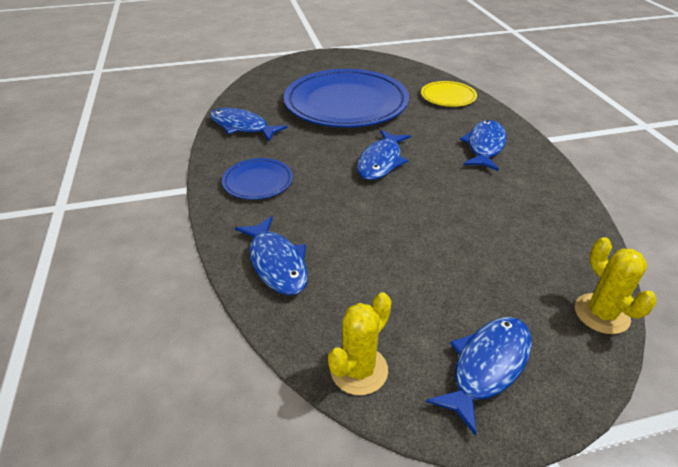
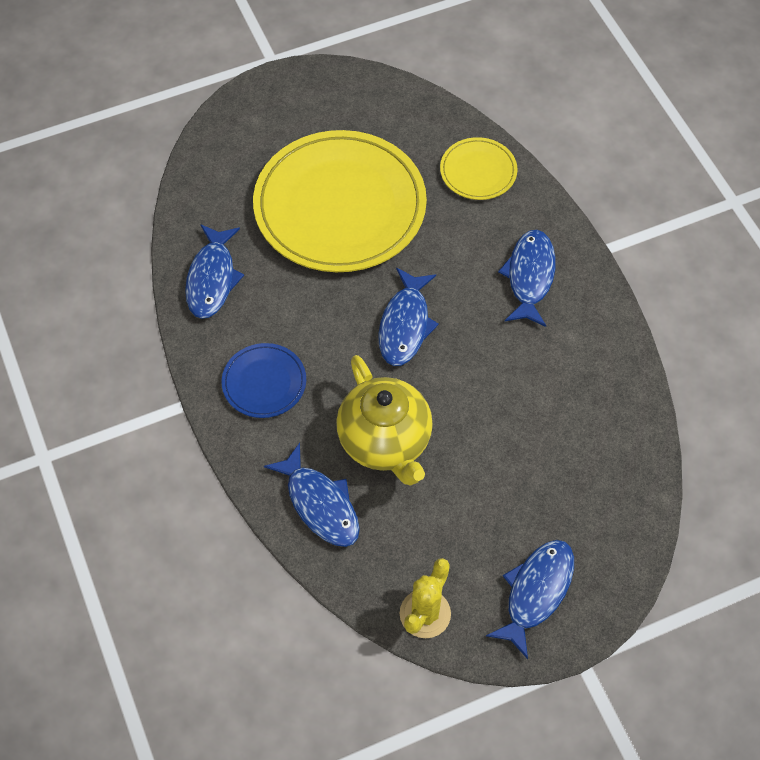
camera: 10 degrees left, 20 degrees up
blue fish [210,108,288,141] -> blue fish turned 105 degrees counterclockwise [185,224,244,319]
blue plate [284,69,409,128] -> yellow plate [253,130,427,272]
yellow cactus [575,237,657,334] -> none
none -> yellow teapot [336,355,433,486]

